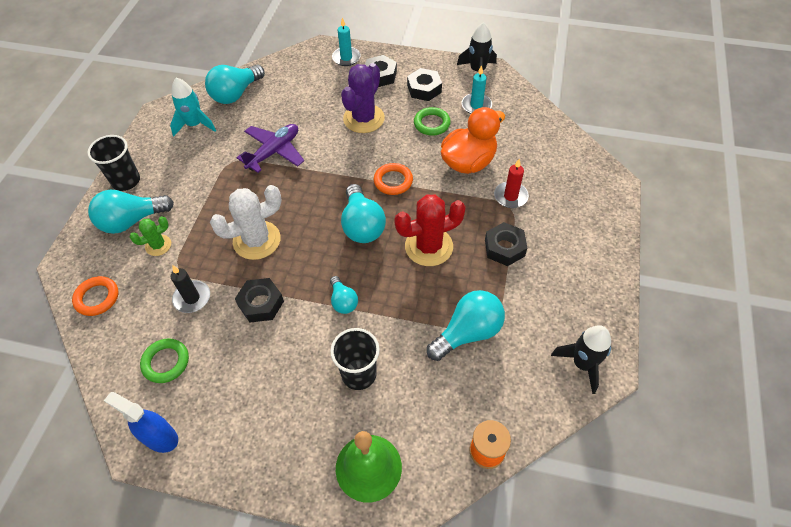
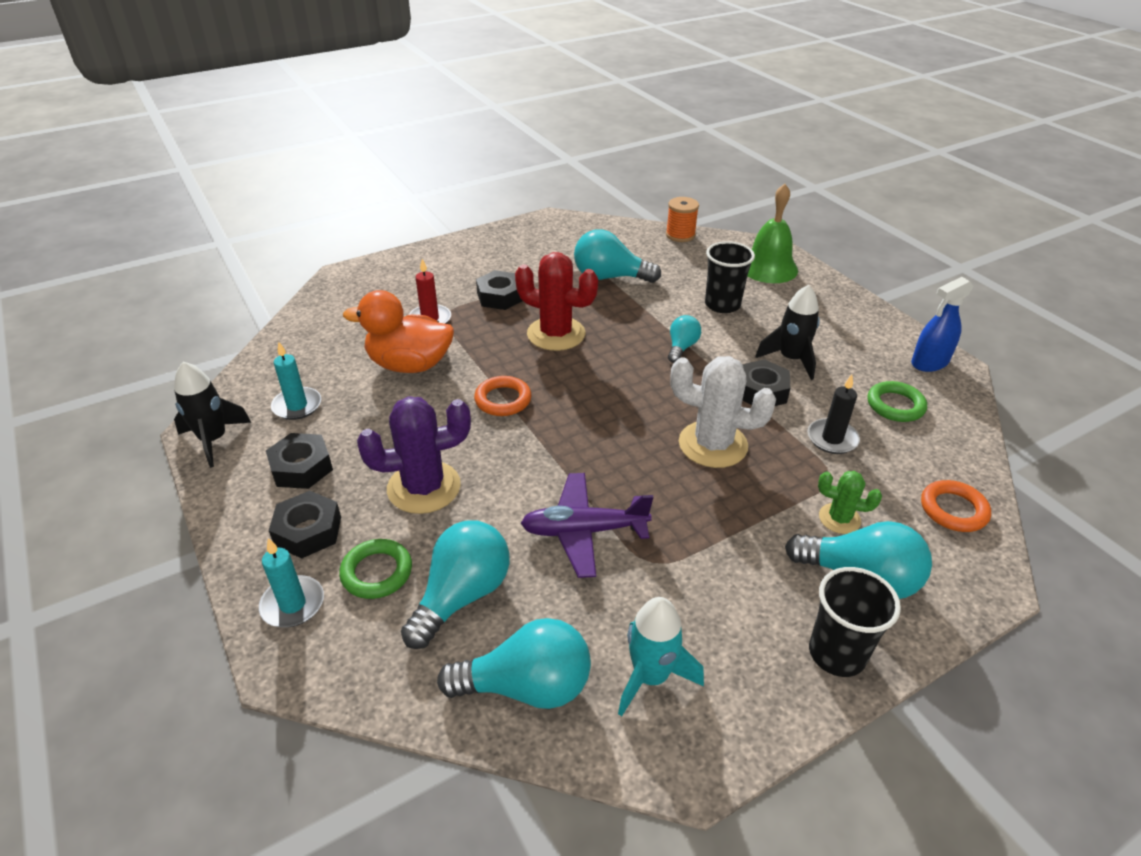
camera: 135 degrees left, 15 degrees down
blue spray bottle [104,392,178,453] -> blue spray bottle turned 75 degrees clockwise [911,277,973,372]
turquoise light bulb [341,184,386,243] -> turquoise light bulb moved to [401,520,510,649]
green ring [414,107,451,136] -> green ring moved to [339,539,412,599]
black rocket [551,325,611,394] -> black rocket moved to [755,285,820,380]

